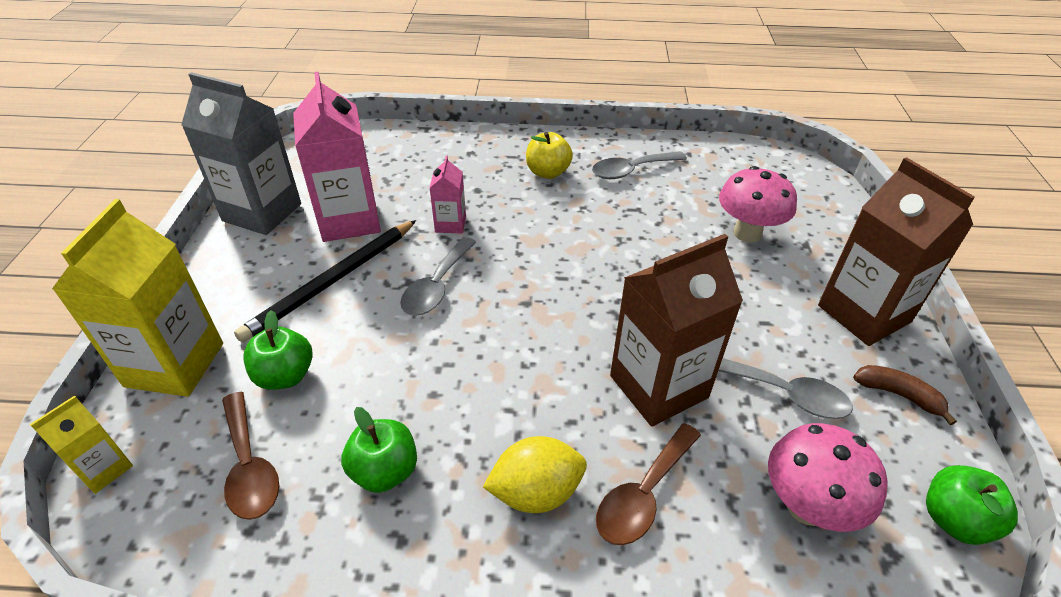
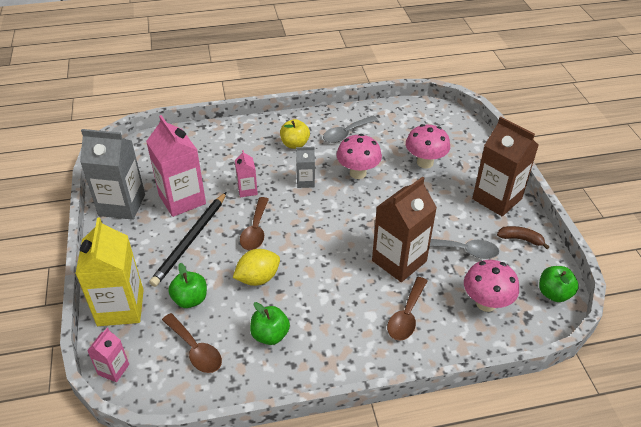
camera: 15 degrees left, 0 degrees up
yellow carton [30,395,133,494] -> pink carton [87,328,129,382]
grey spoon [400,237,476,316] -> brown spoon [240,197,269,250]
yellow lemon [483,436,587,513] -> yellow lemon moved to [233,249,280,286]
none -> grey carton [296,147,315,188]
none -> pink mushroom [336,134,382,179]

